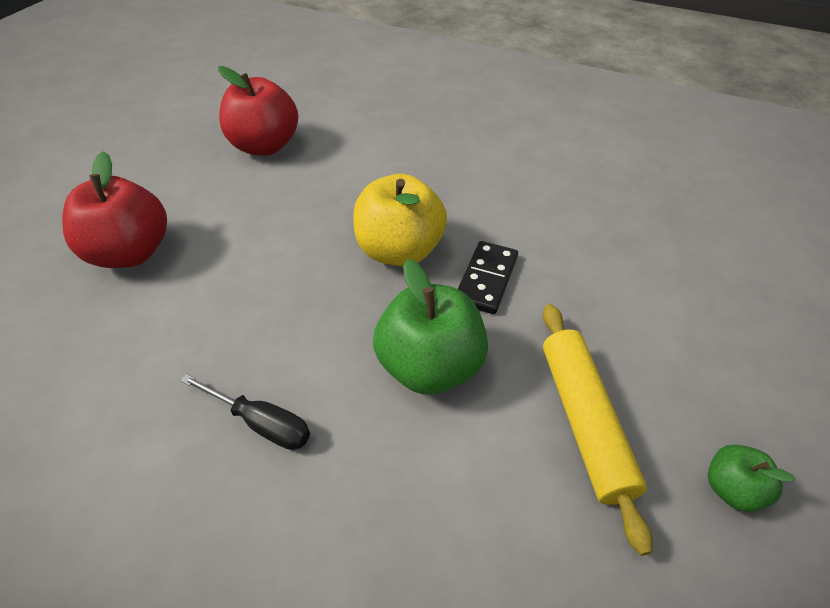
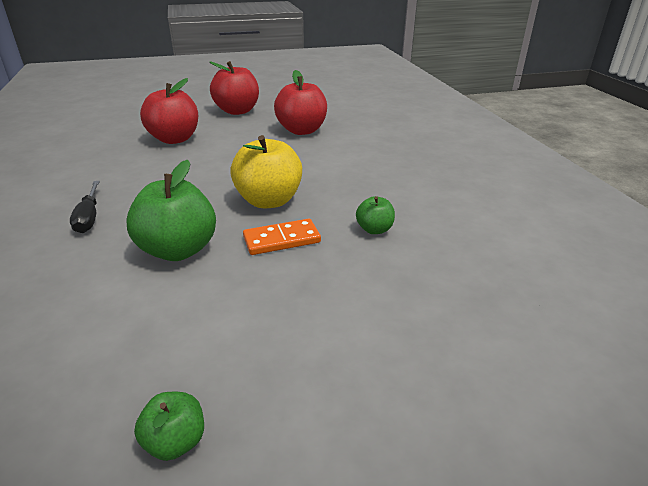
camera: 50 degrees right, 15 degrees down
black domino [458,241,518,314] -> orange domino [243,219,321,255]
yellow rolling pin [543,304,653,556] -> none
none -> red apple [209,61,259,115]
none -> green apple [356,196,395,234]

